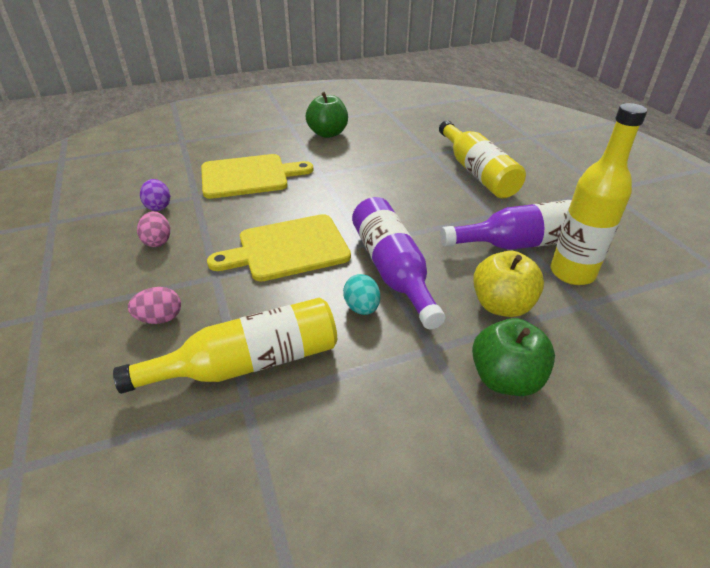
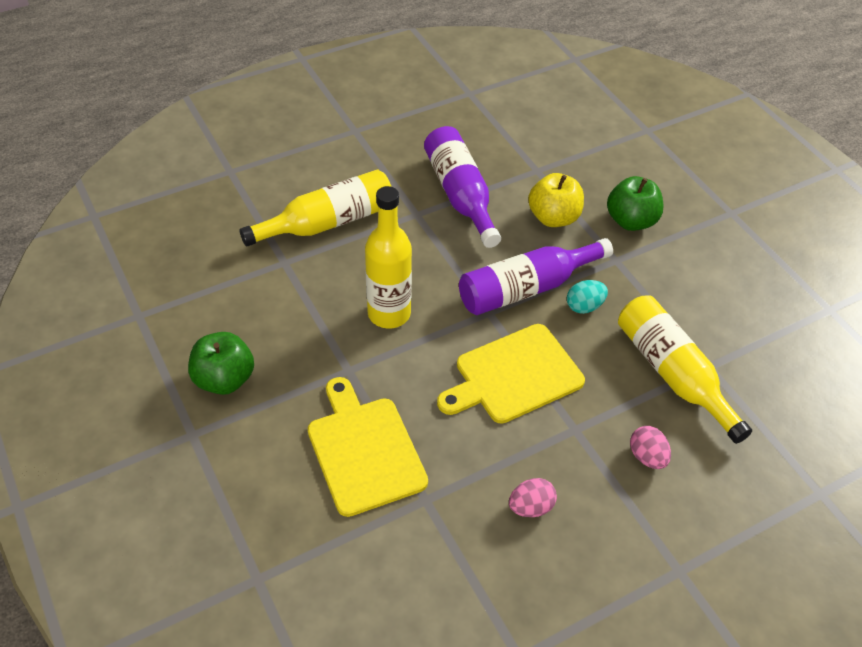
camera: 100 degrees left, 10 degrees up
purple egg [140,179,170,211] -> none
yellow cutting board [207,214,351,282] -> yellow cutting board turned 90 degrees clockwise [437,324,585,424]
yellow bottle [551,103,647,285] -> yellow bottle moved to [365,186,412,328]

